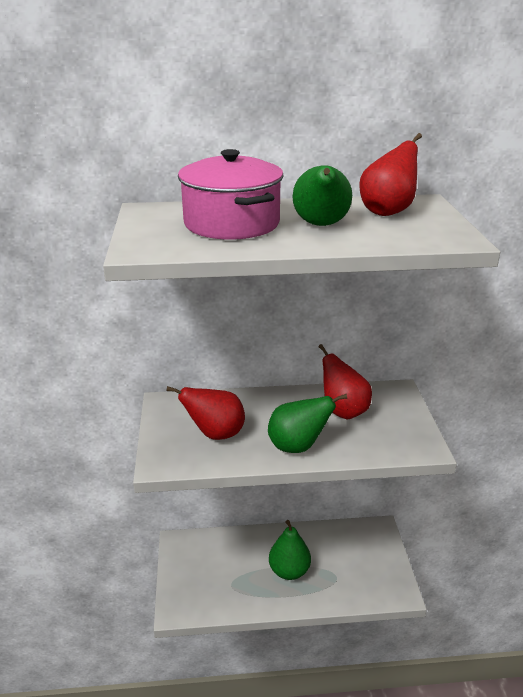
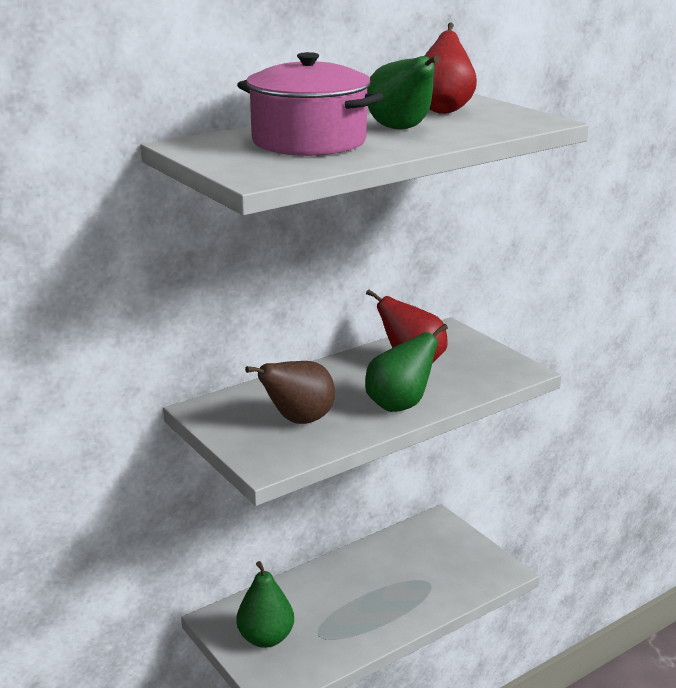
camera: 30 degrees left, 5 degrees down
red pear [166,386,245,440] -> brown pear [245,361,335,424]
green pear [269,520,311,580] -> green pear moved to [236,561,294,648]

